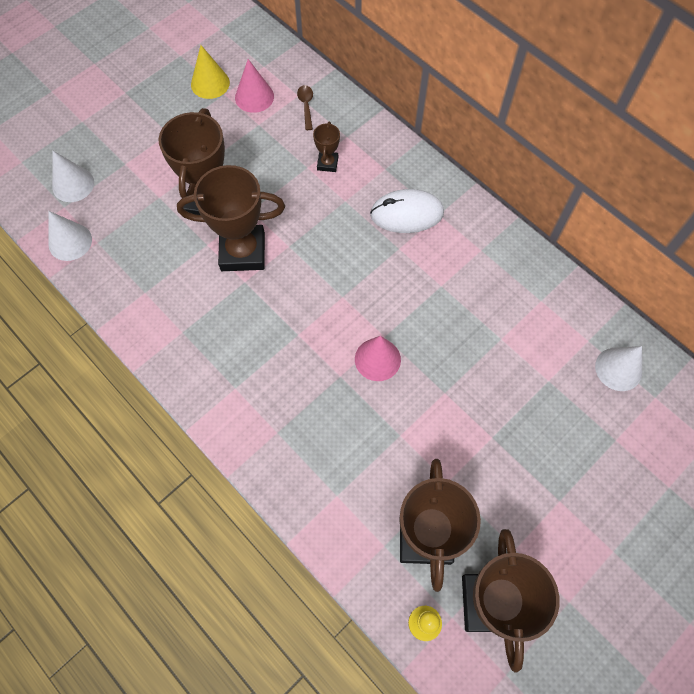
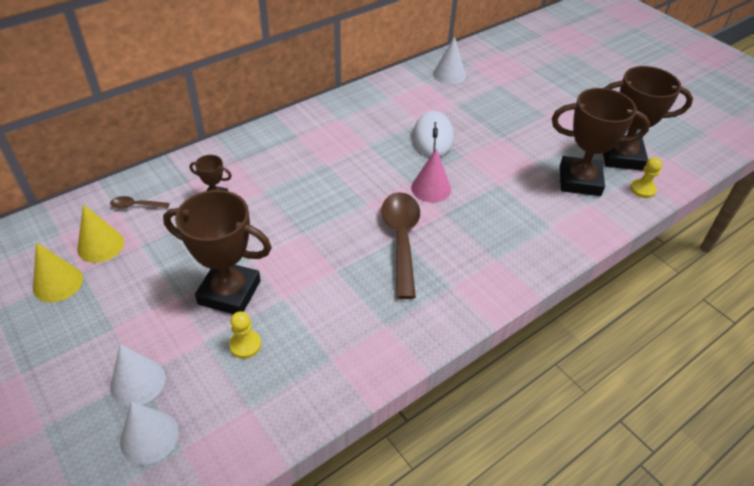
camera: 85 degrees left, 20 degrees down
white cone [48,211,92,261] -> white cone moved to [110,344,165,406]
brown trophy [177,165,285,271] -> none
pink cone [235,59,274,113] -> yellow cone [77,204,124,263]
white mouse [370,189,444,233] -> white mouse moved to [413,111,454,157]
none -> yellow pawn [229,312,261,359]
none -> brown spoon [381,192,420,299]

